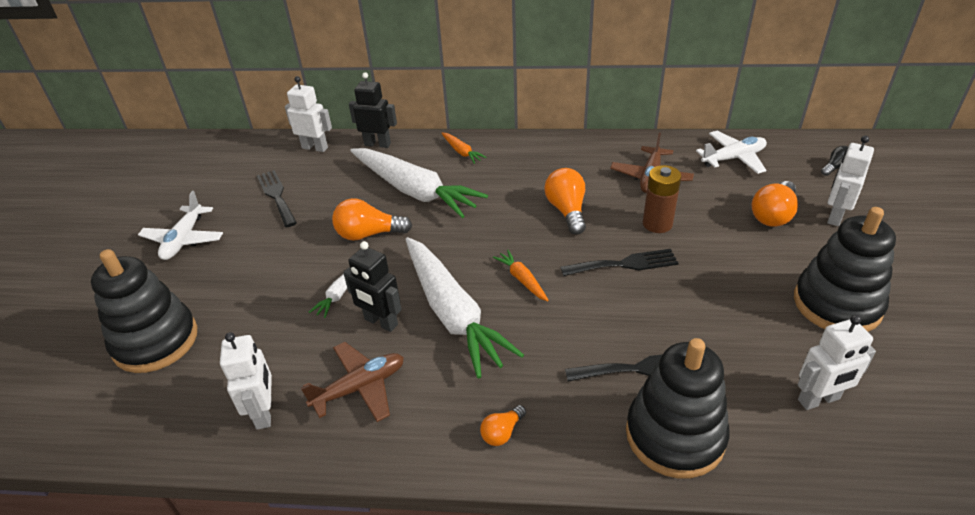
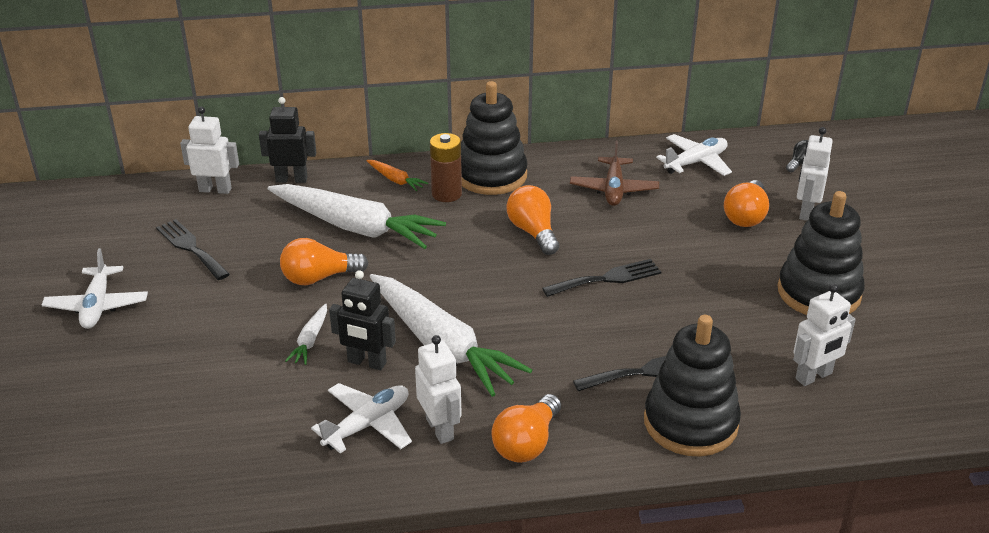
camera: 15 degrees left, 5 degrees down
black stacking toy [91,249,197,373] -> black stacking toy moved to [461,81,528,195]
white robot [220,332,272,430] -> white robot moved to [415,335,462,444]
brown plane [301,342,404,422] -> white plane [311,383,412,453]
orange light bulb [480,405,526,446] -> orange light bulb [491,394,561,463], size x1.78
orange carrot [493,250,549,301] -> none
brown battery [643,165,681,233] -> brown battery moved to [430,133,462,202]

